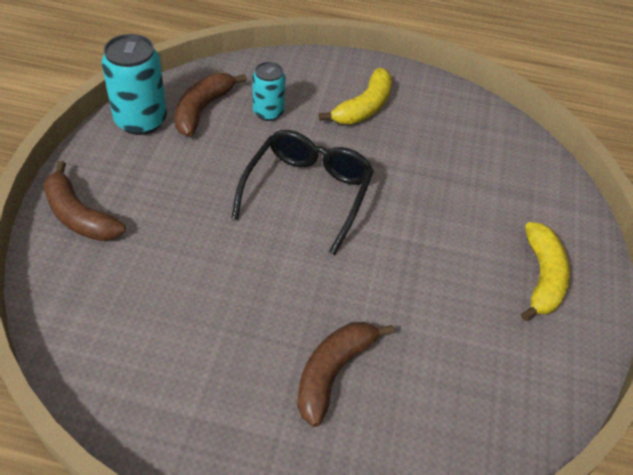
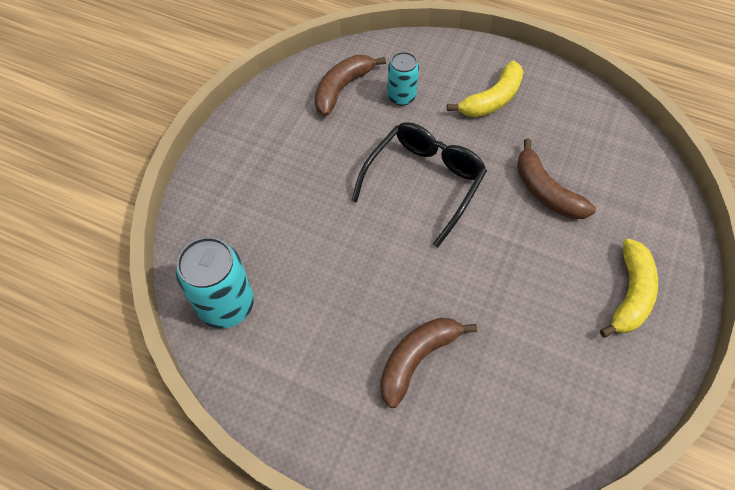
camera: 15 degrees right, 10 degrees up
brown banana [44,161,126,241] -> brown banana moved to [517,139,596,219]
turquoise can [101,34,167,135] -> turquoise can moved to [176,237,254,329]

